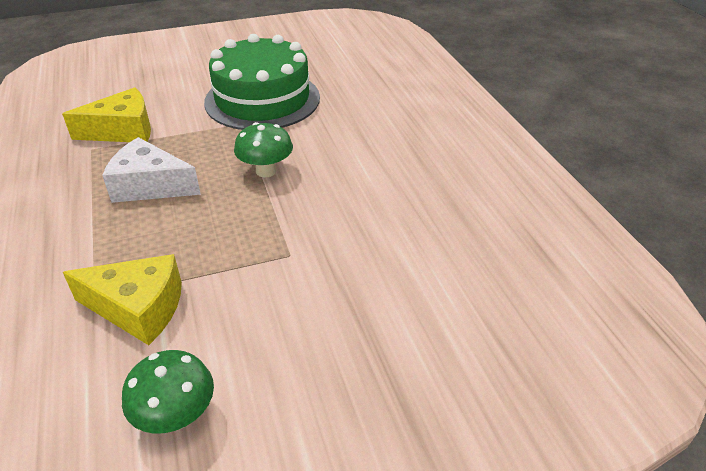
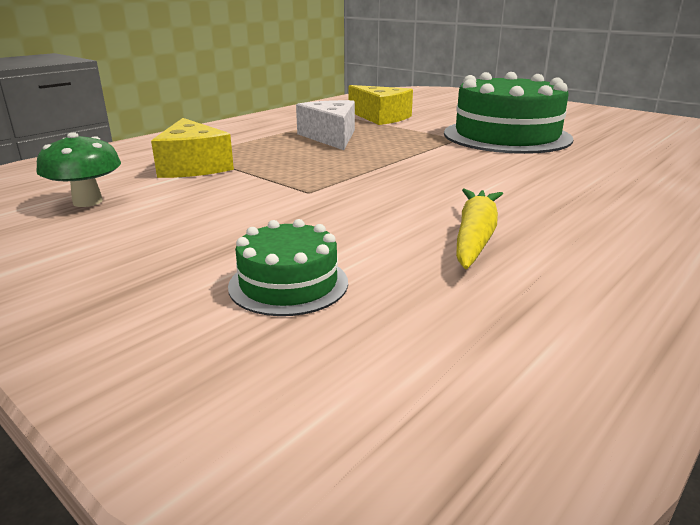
camera: 60 degrees right, 15 degrees down
green mushroom [234,122,293,177] -> none
none -> green cake [228,219,348,316]
none -> yellow carrot [456,189,503,269]

